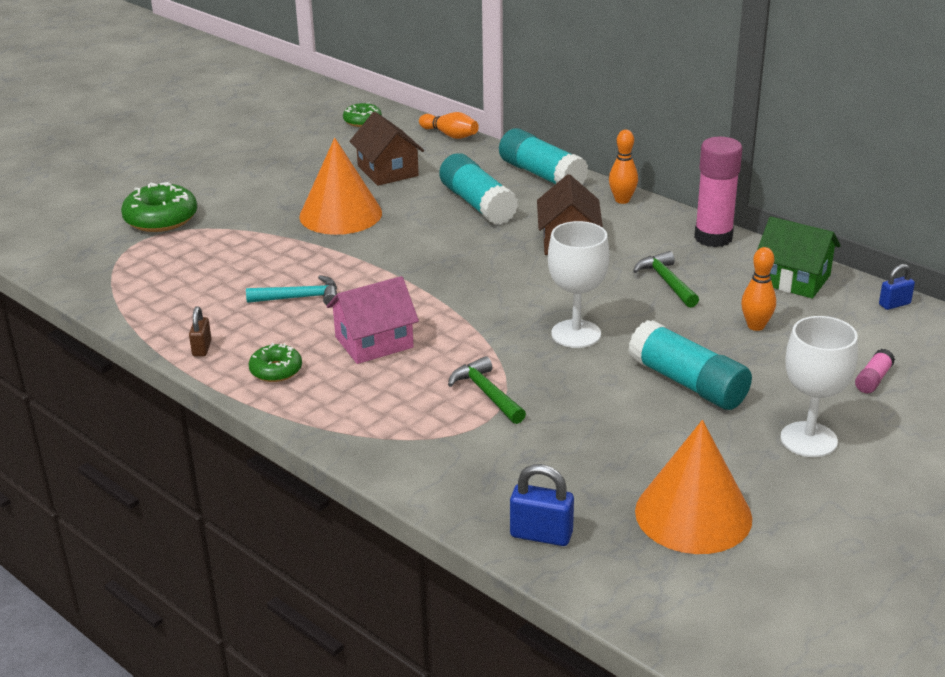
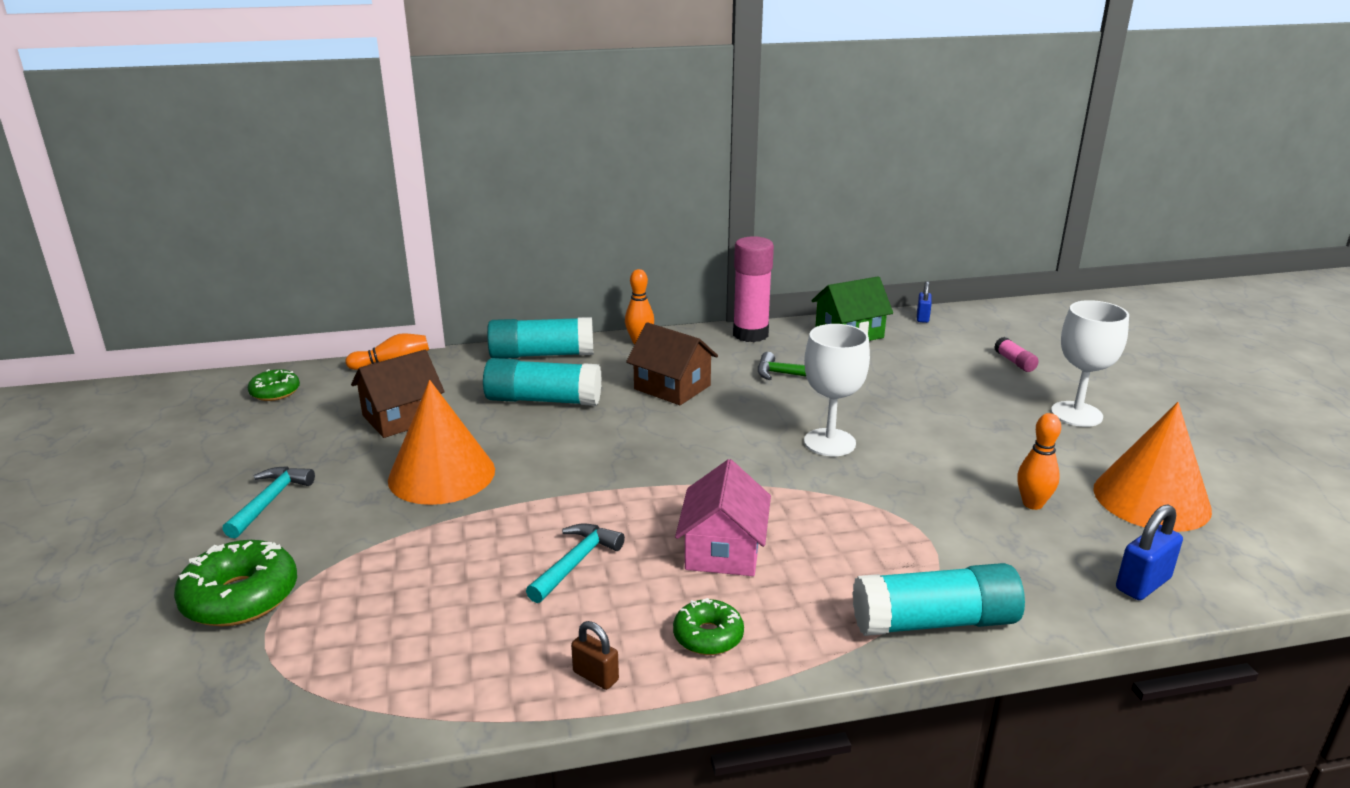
camera: 55 degrees left, 5 degrees down
brown house [349,112,424,186] -> brown house turned 45 degrees counterclockwise [351,350,445,438]
green hammer [448,356,526,424] -> none
turquoise glue stick [628,320,752,410] -> turquoise glue stick moved to [852,563,1025,636]
orange bowling pin [741,247,776,331] -> orange bowling pin moved to [1017,413,1061,510]
none -> turquoise hammer [222,466,315,538]

